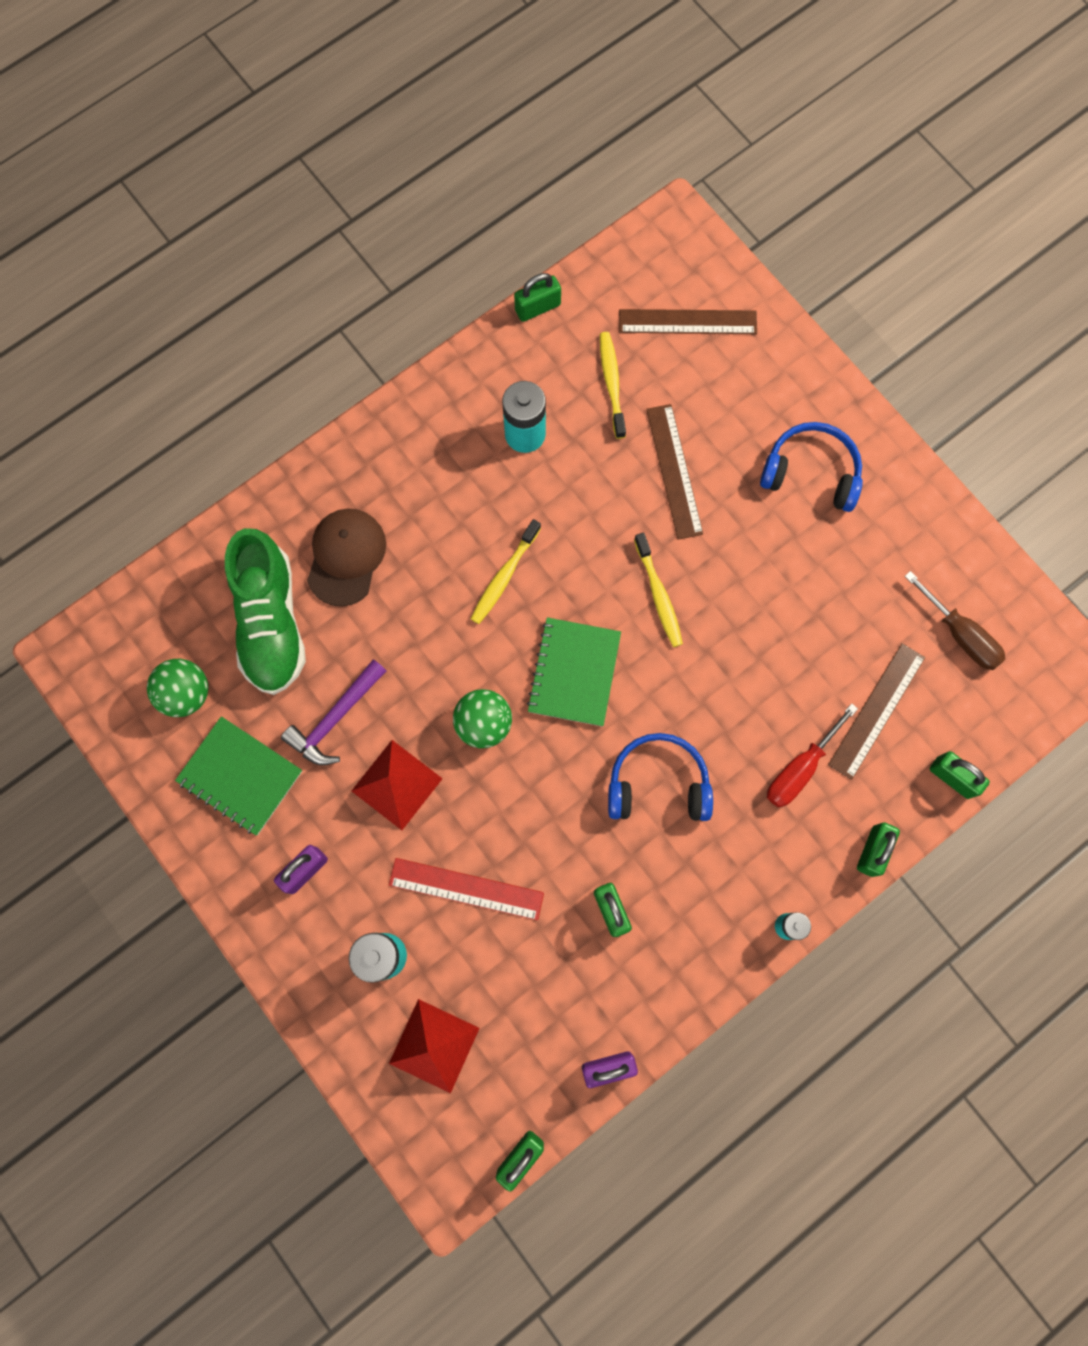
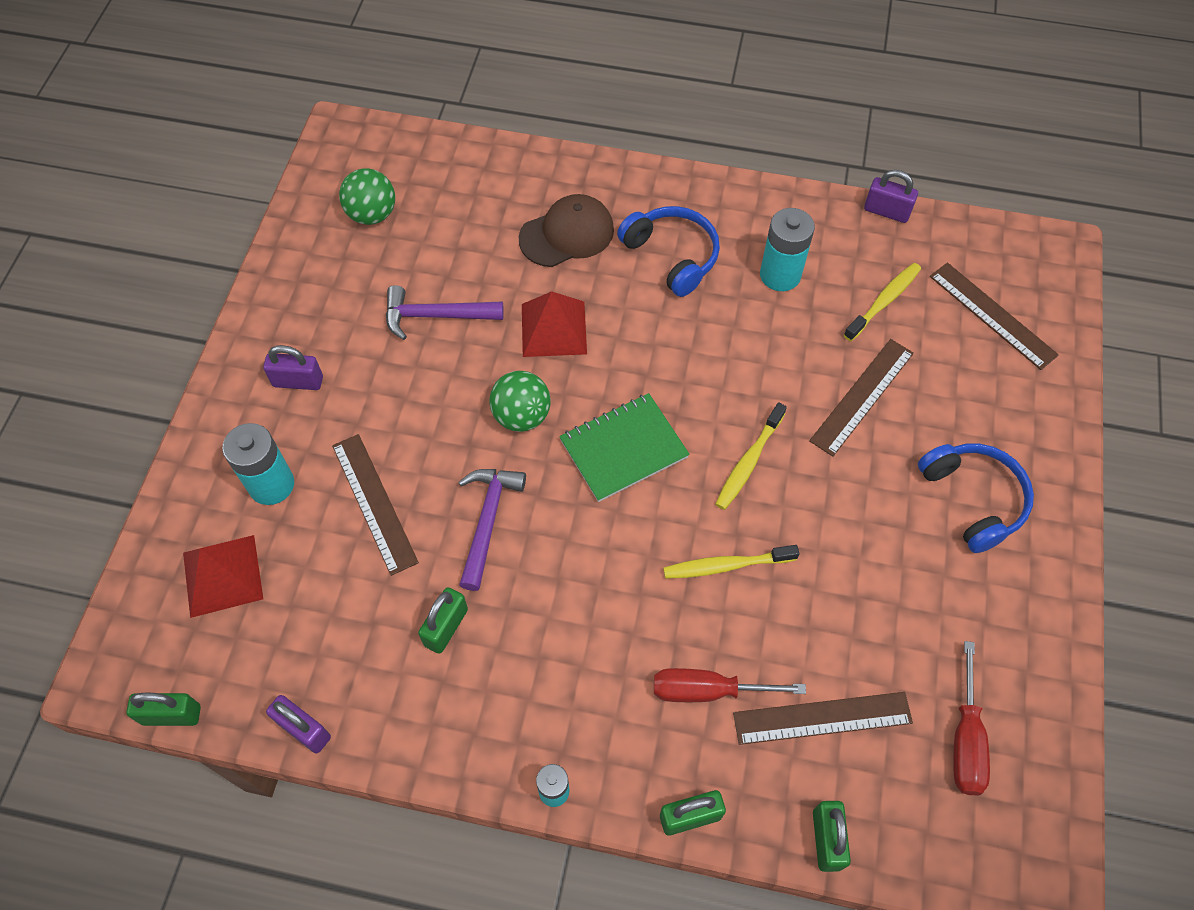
camera: 50 degrees right, 15 degrees down
green notebook [175,716,302,836] -> none
green shoe [225,528,306,695] -> none
red pyramid [352,740,443,830] -> red pyramid moved to [522,291,587,357]
red ruler [389,858,544,920] -> brown ruler [332,434,419,576]
yellow toothbrush [471,519,541,624] -> yellow toothbrush moved to [663,545,799,579]
green padlock [514,273,561,322] -> purple padlock [864,170,918,223]
blue headphones [608,733,713,821] -> blue headphones moved to [617,206,720,297]
brown screwdriver [904,571,1005,670] -> red screwdriver [953,641,990,795]
none -> purple hammer [458,469,526,591]

